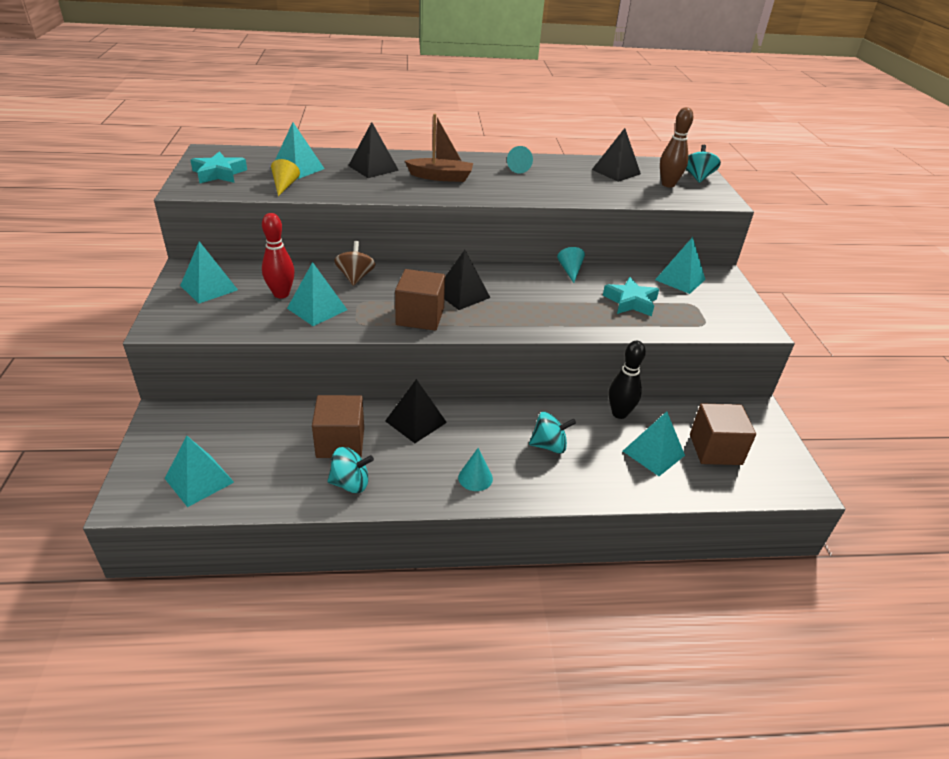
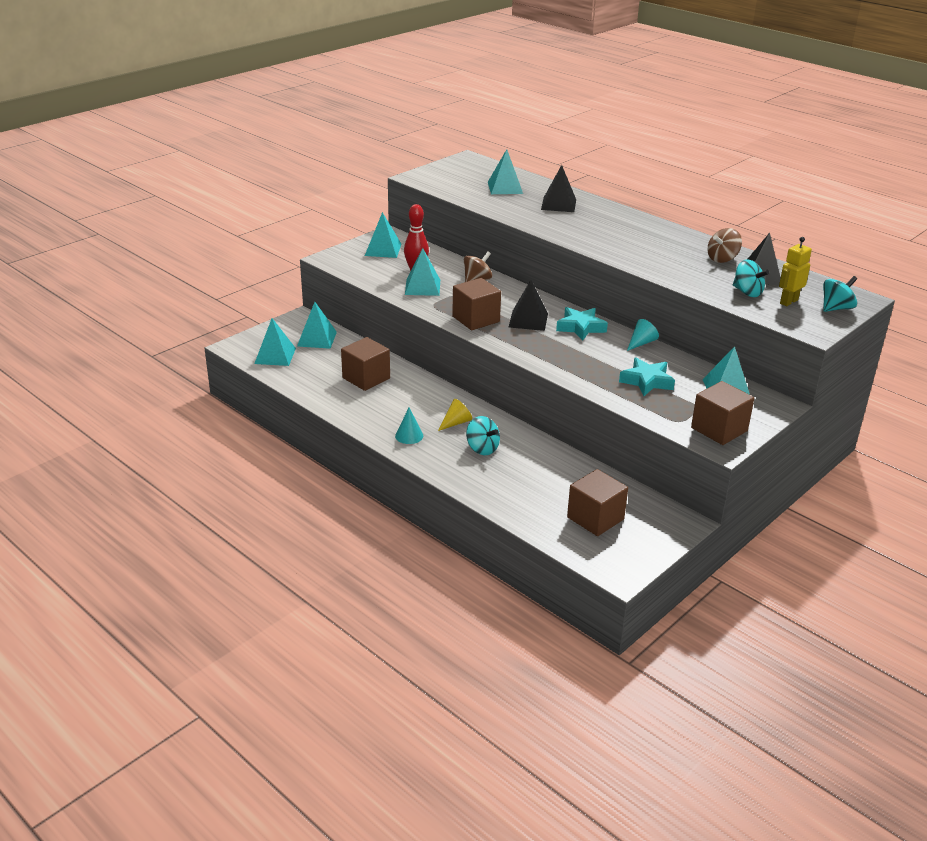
camera: 50 degrees right, 5 degrees down
turquoise star [190,152,247,183] -> turquoise star moved to [556,307,608,341]
yellow cone [271,159,300,196] -> yellow cone moved to [438,399,472,431]
turquoise spinning top [328,447,374,493] -> turquoise spinning top moved to [733,260,769,297]
black pyramid [385,379,447,443] -> none
brown boat [405,114,473,182] -> none
turquoise cone [507,146,533,173] -> none
black bowling pin [609,341,646,419] -> none
turquoise pyramid [623,411,685,476] -> turquoise pyramid moved to [297,302,337,349]
brown bowling pin [660,107,693,187] -> yellow robot [779,237,812,306]
none -> brown cube [691,381,754,445]
none -> brown spinning top [708,228,742,263]

